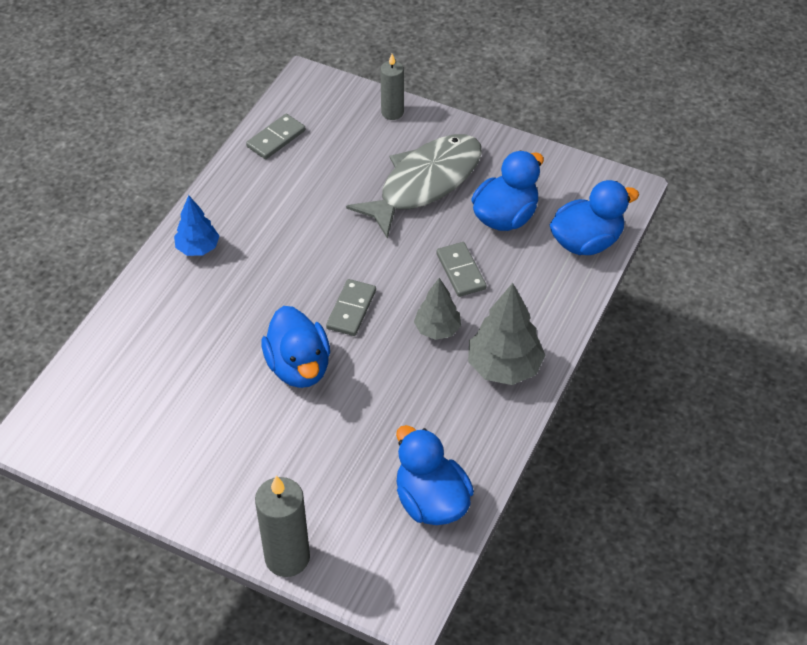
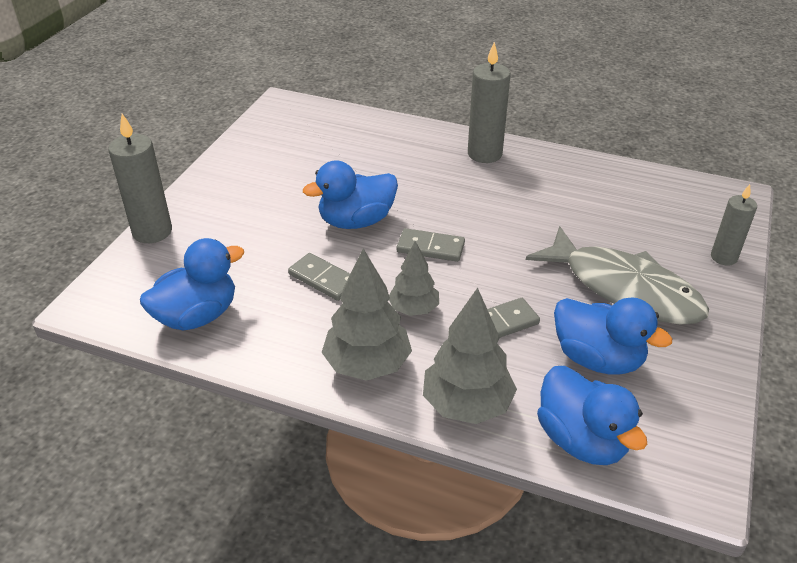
camera: 85 degrees right, 10 degrees down
blue tree [174,195,219,256] -> grey candle [468,42,511,163]
grey domino [246,114,306,159] -> grey domino moved to [288,253,350,301]
none -> grey tree [423,288,517,424]

